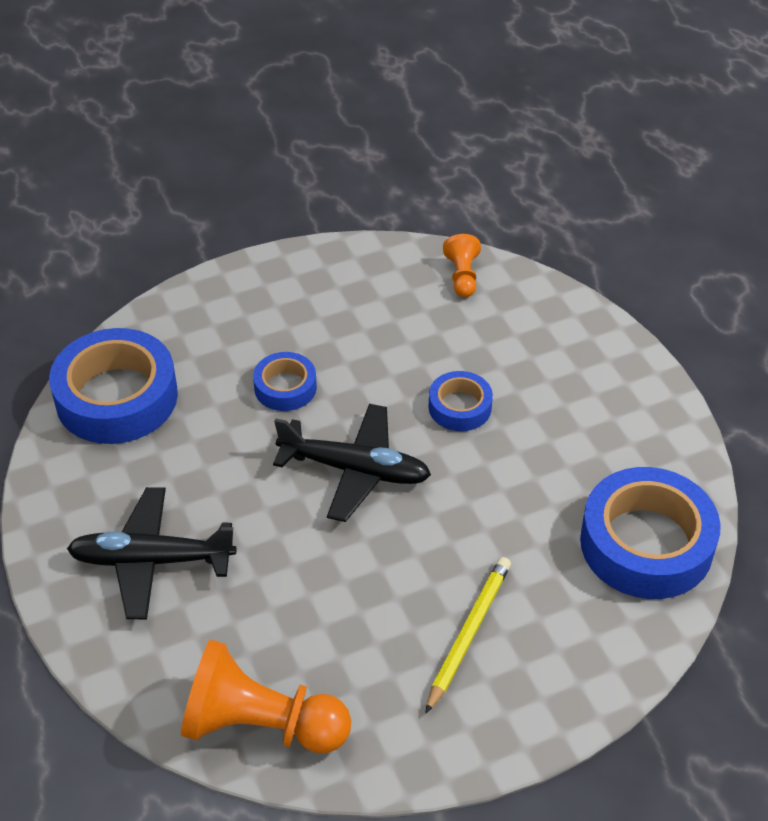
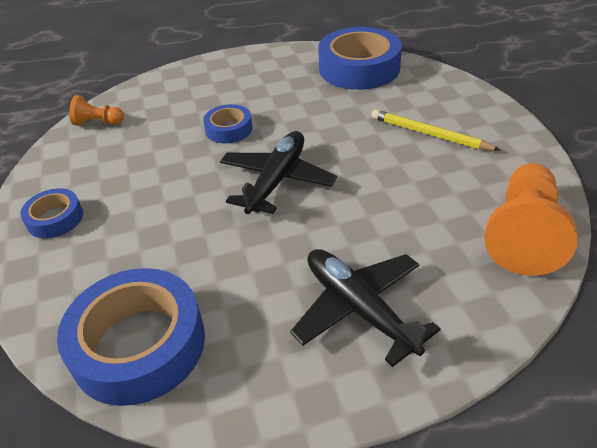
camera: 80 degrees left, 5 degrees down
black plane [67,487,236,619] -> black plane turned 135 degrees clockwise [290,249,441,367]
blue tape [253,352,317,411] -> blue tape moved to [20,188,83,238]

